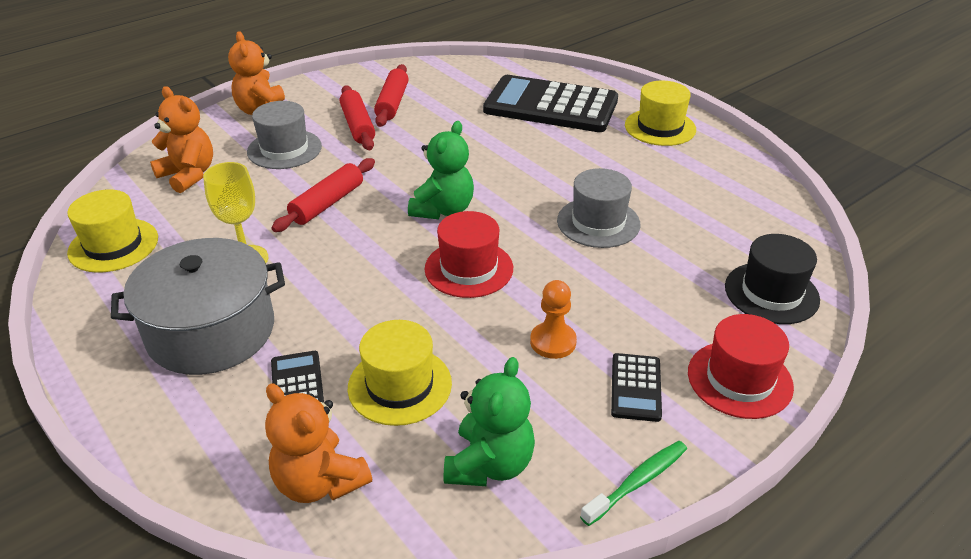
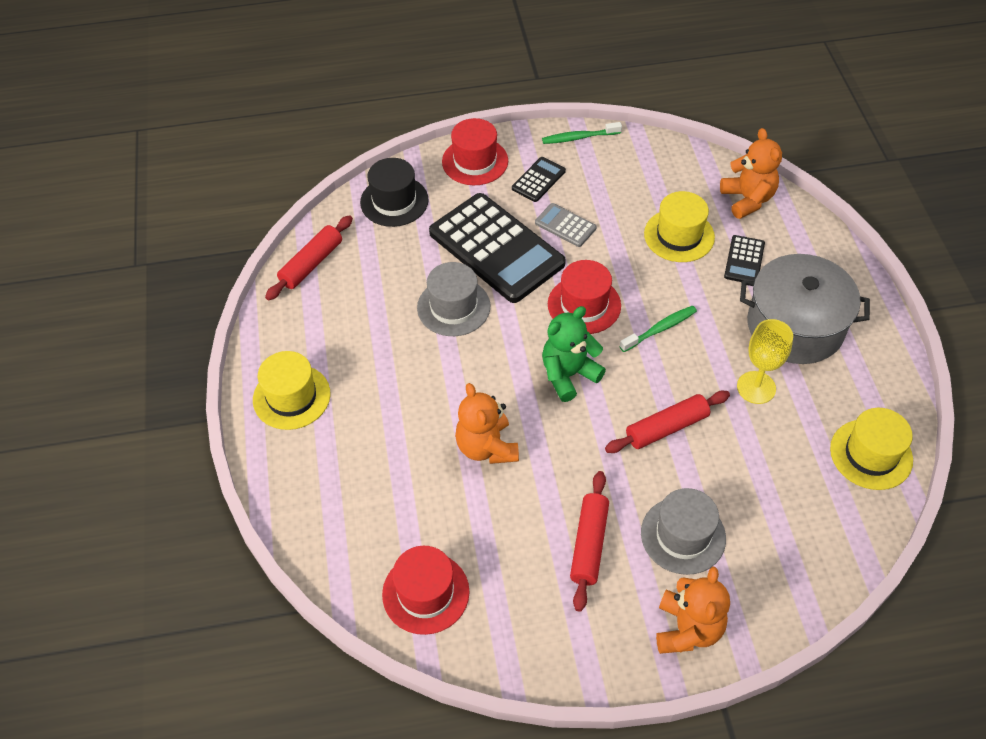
camera: 150 degrees left, 15 degrees up
orange teddy bear [150,86,213,193] -> orange teddy bear moved to [455,383,519,464]
red rolling pin [374,64,408,127] -> red rolling pin moved to [265,215,353,300]
green teddy bear [444,357,535,486] -> none
black calculator [483,75,618,132] -> black calculator moved to [429,193,566,303]
orange pawn [530,280,577,359] -> grey calculator [535,203,597,247]
none -> red hat [382,546,469,635]
none -> green toothbrush [619,305,697,352]

